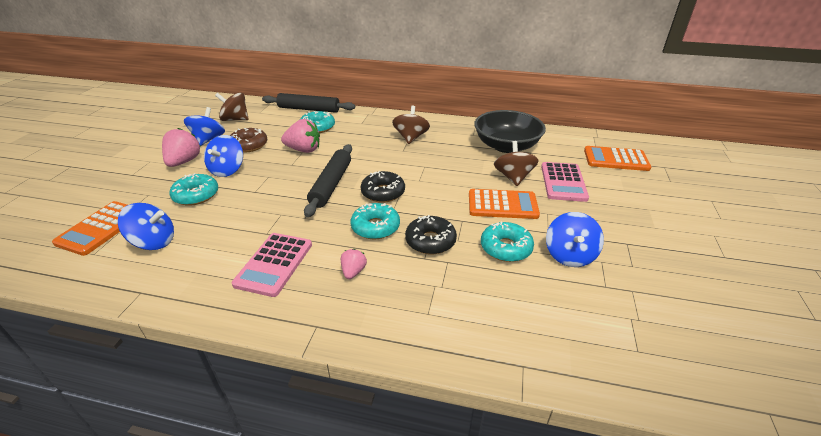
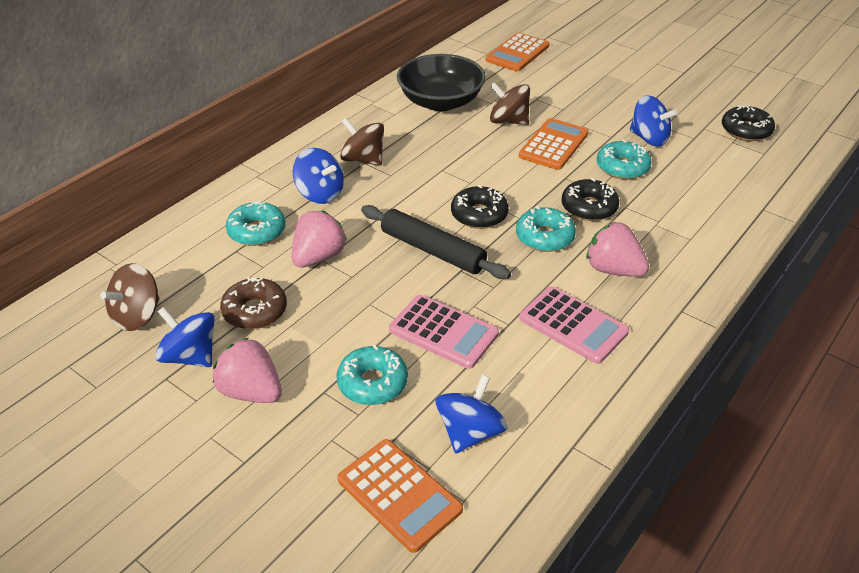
camera: 65 degrees left, 5 degrees up
blue spinning top [204,135,243,177] -> blue spinning top moved to [293,148,344,204]
black rolling pin [262,93,355,113] -> none
pink strawberry [341,249,367,279] -> pink strawberry [586,222,649,277], size x1.80
pink calculator [541,162,589,202] -> pink calculator moved to [389,295,499,369]
none -> black donut [722,105,775,141]

